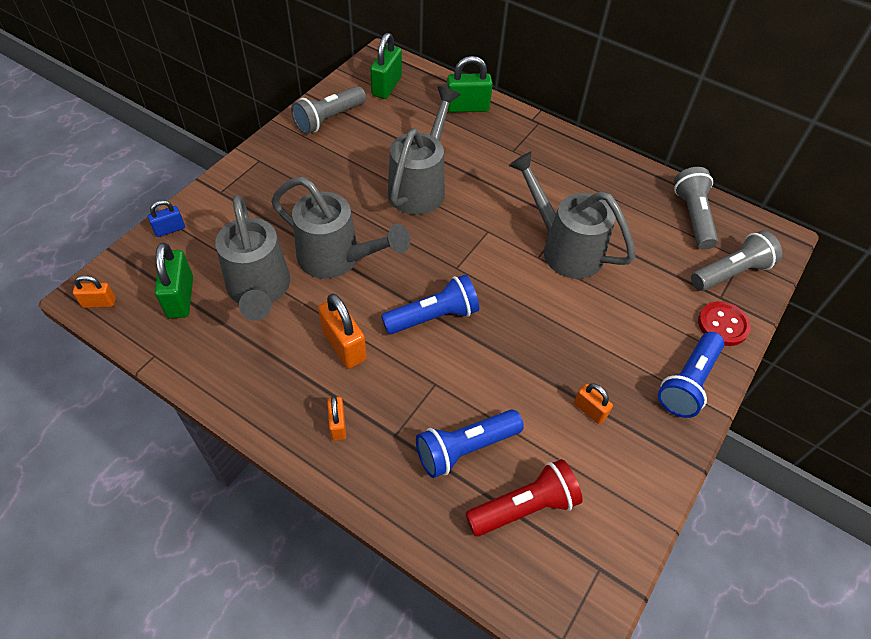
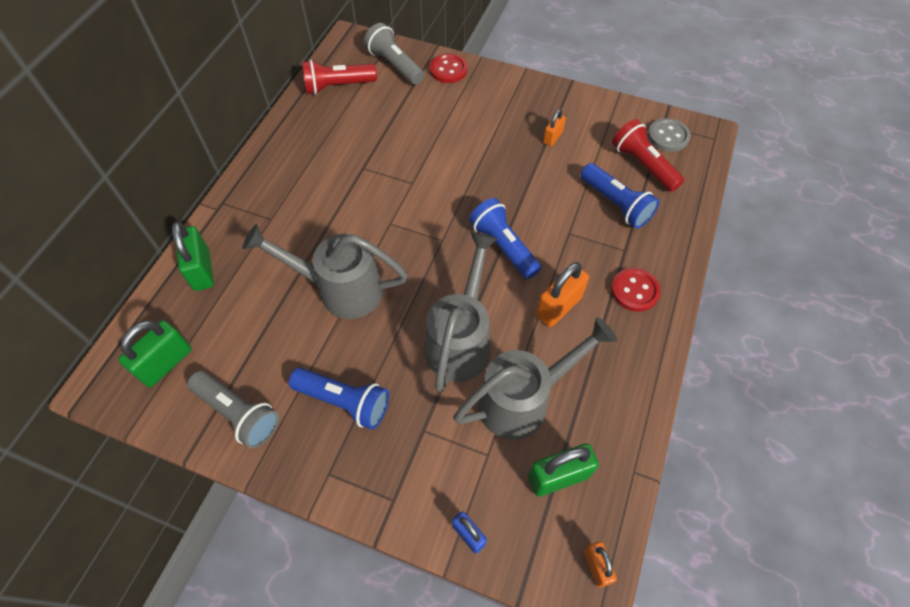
camera: 100 degrees left, 5 degrees up
orange padlock [327,396,346,441] -> red button [611,268,661,312]
green padlock [370,33,402,99] -> green padlock turned 60 degrees counterclockwise [118,320,192,387]
grey watering can [508,151,635,279] -> none
blue flashlight [658,332,725,418] -> blue flashlight moved to [289,368,389,430]
grey flashlight [674,167,718,250] -> red flashlight [302,59,377,95]
none -> grey button [648,118,691,152]

